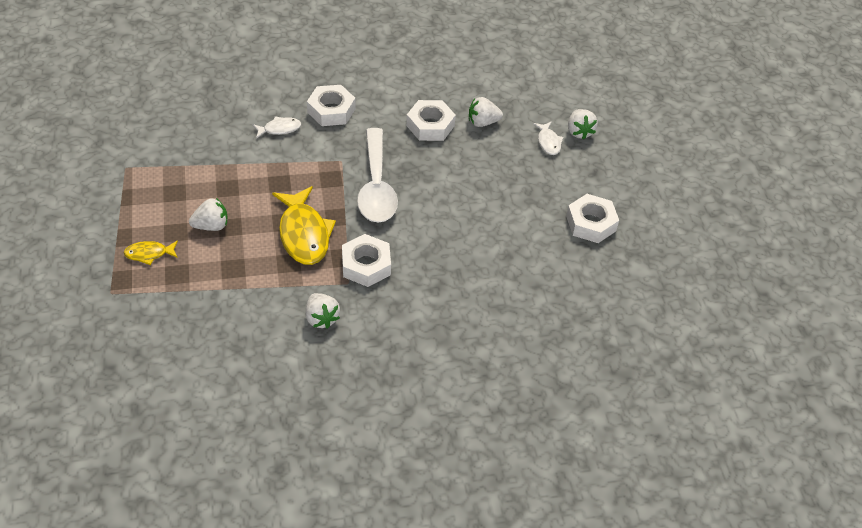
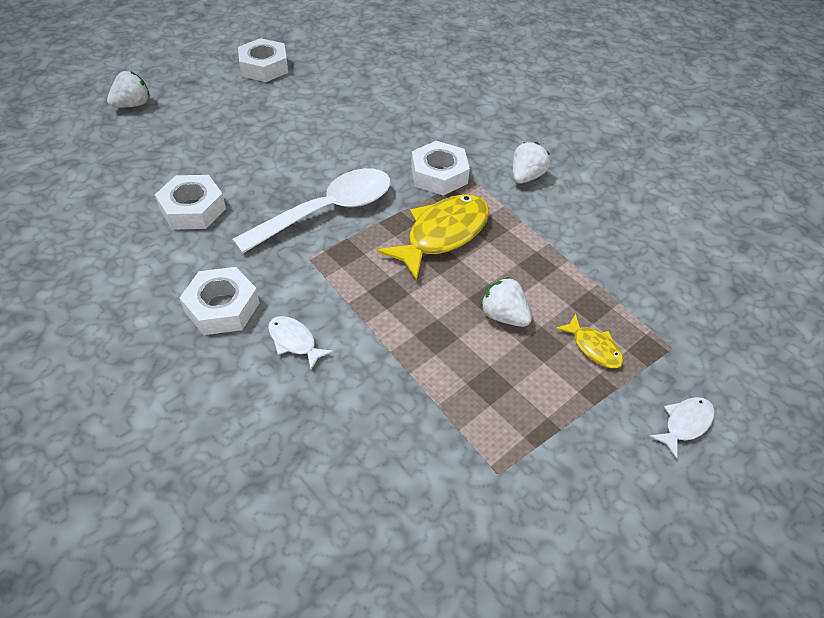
camera: 120 degrees left, 0 degrees up
white strawberry [469,97,503,127] -> none
white fish [533,121,563,155] -> white fish moved to [649,397,715,459]

